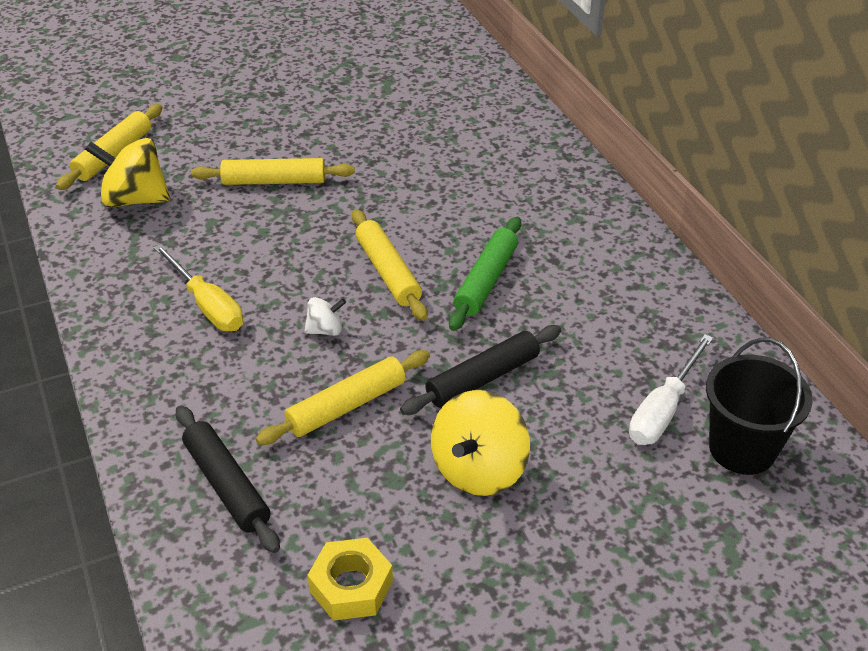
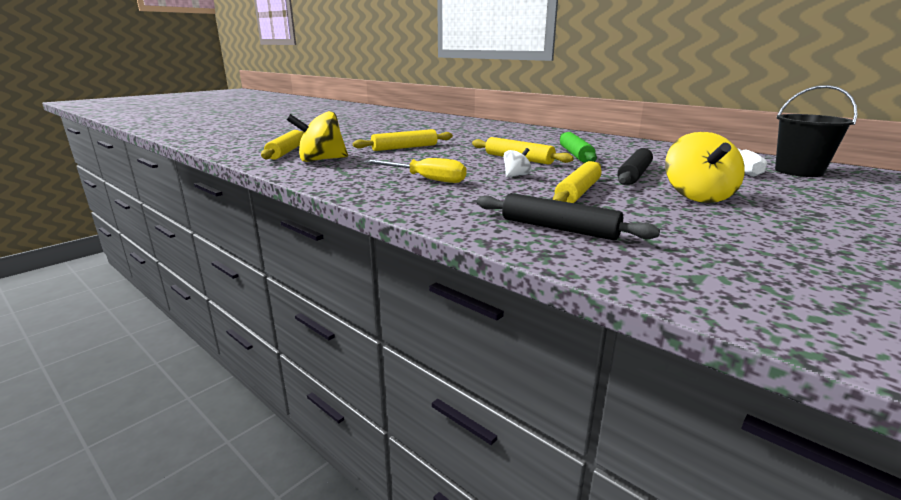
camera: 25 degrees left, 20 degrees down
yellow nut [307,538,393,621] -> none

